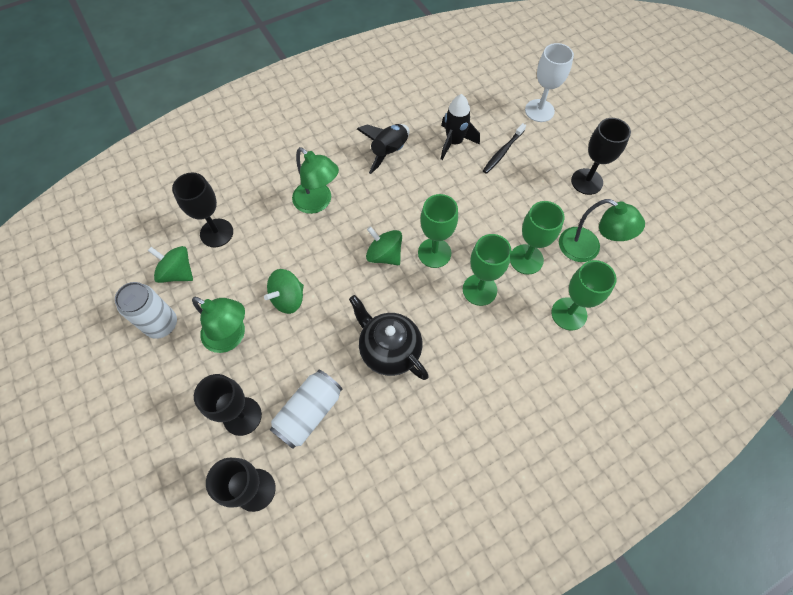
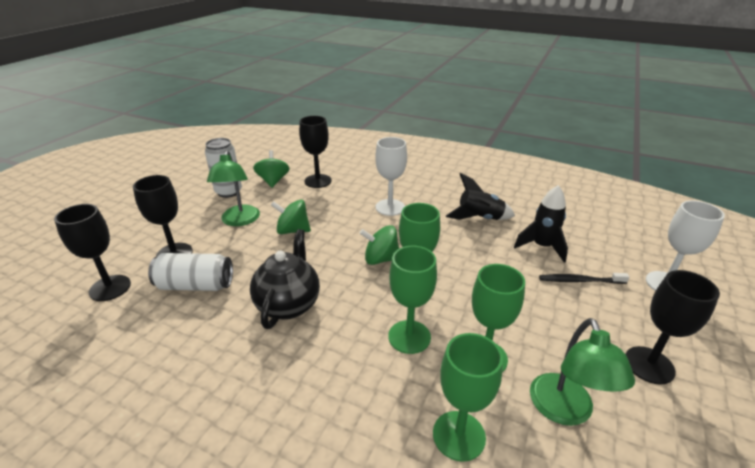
camera: 55 degrees right, 30 degrees down
green lamp [292,147,339,214] -> white goblet [375,137,407,216]
green spinning top [366,226,402,265] -> green spinning top turned 90 degrees counterclockwise [359,225,399,265]

